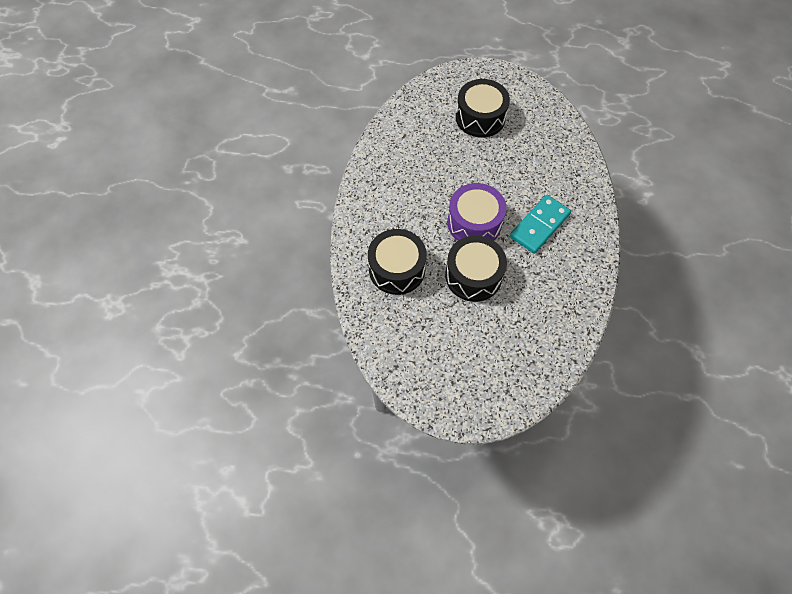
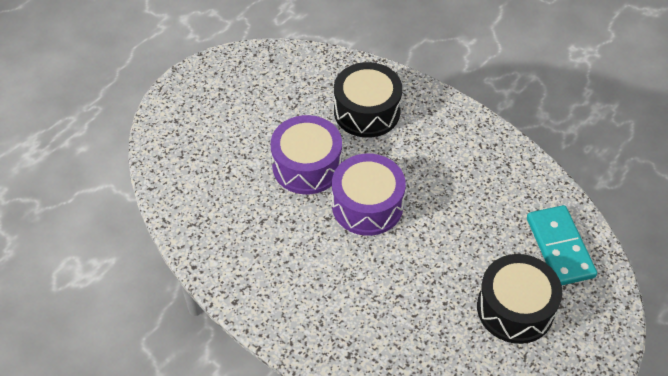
camera: 125 degrees right, 10 degrees down
black drum [445,236,507,302] -> purple drum [271,115,342,194]
turquoise domino [510,195,571,254] -> turquoise domino moved to [527,205,597,285]

